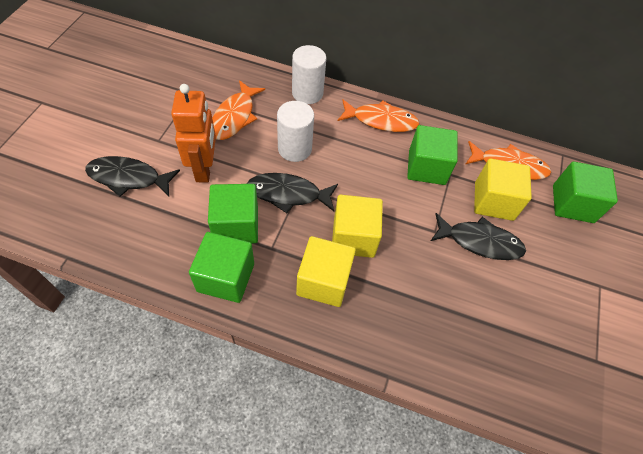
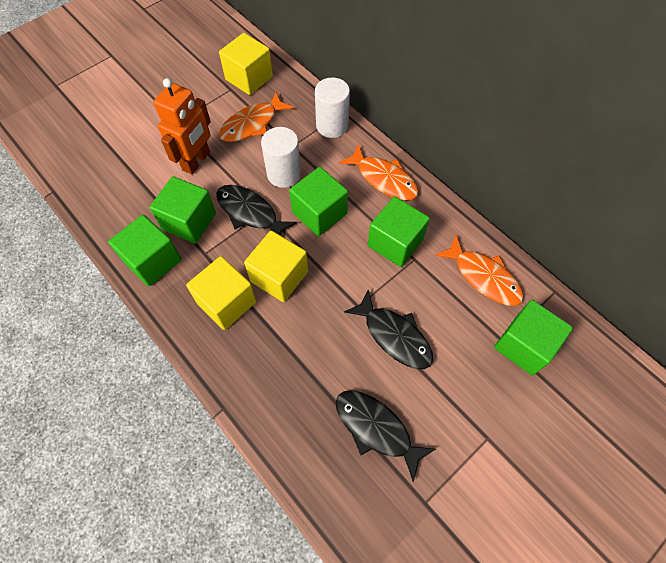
camera: 35 degrees right, 5 degrees up
black fish [85,156,180,197] -> black fish moved to [336,390,436,482]
yellow cube [474,158,532,221] -> yellow cube moved to [219,33,273,95]
none -> green cube [289,167,348,236]

